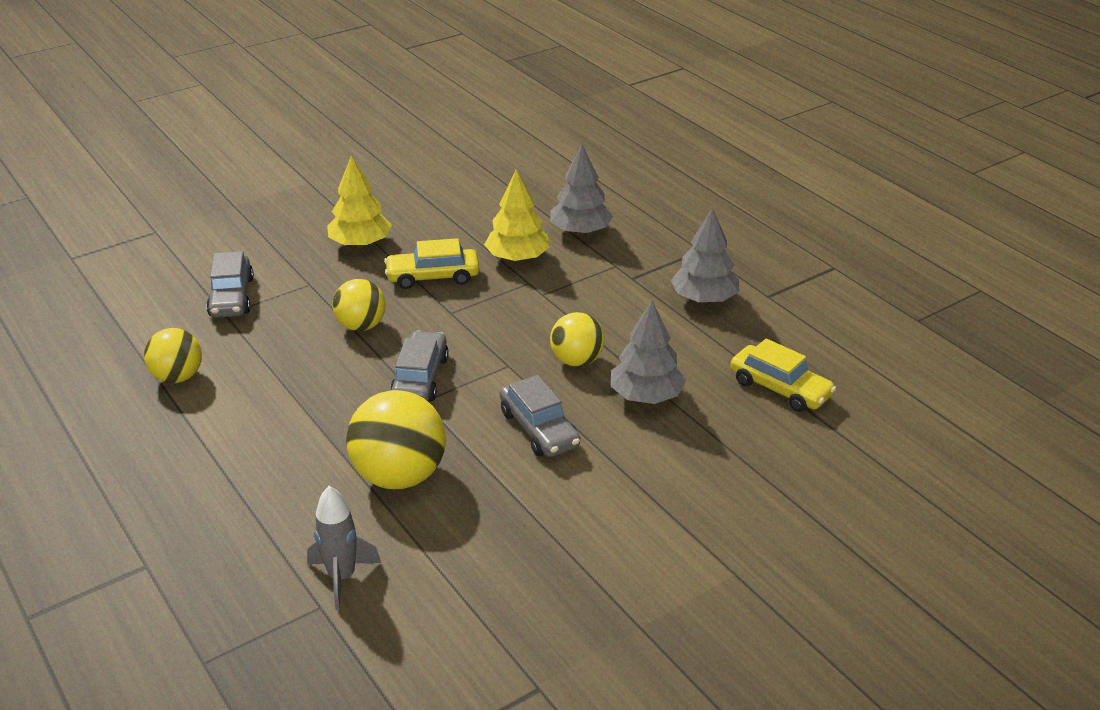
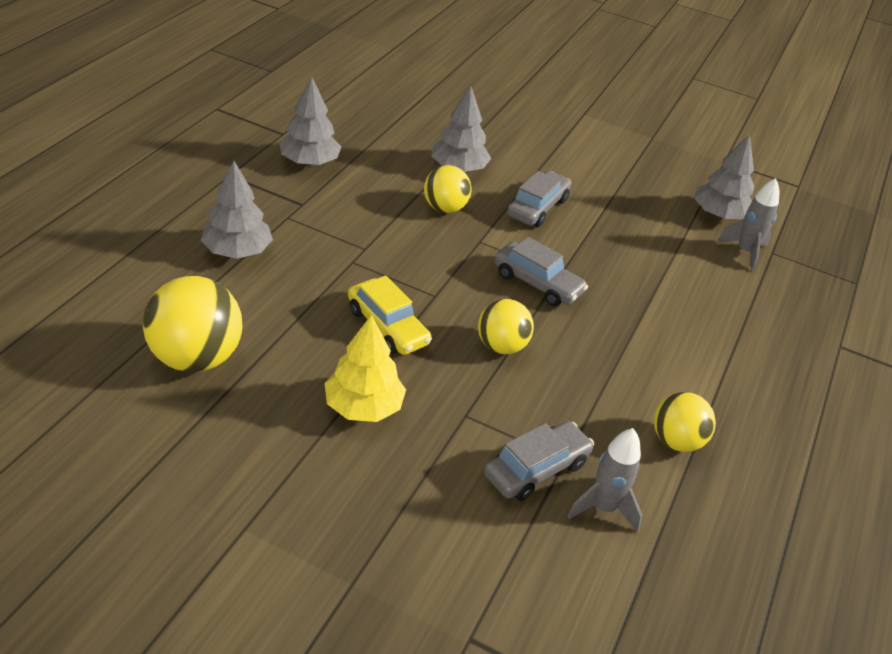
camera: 125 degrees left, 5 degrees up
yellow ball [346,390,446,489] -> yellow ball moved to [143,276,242,372]
grey car [390,331,449,402] -> grey car turned 120 degrees counterclockwise [494,237,588,306]
yellow tree [484,169,550,262] -> none
yellow car [730,338,836,412] -> none
none -> grey rocket [567,428,642,532]
none -> grey tree [694,134,754,219]

